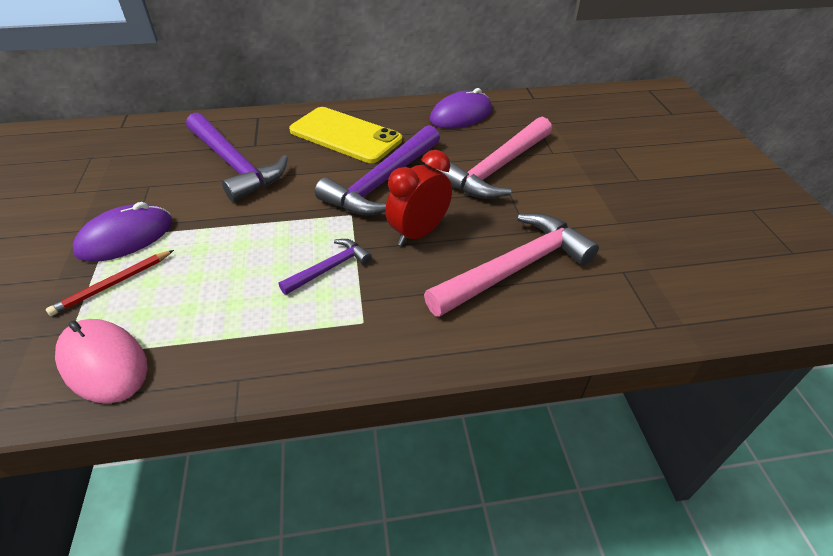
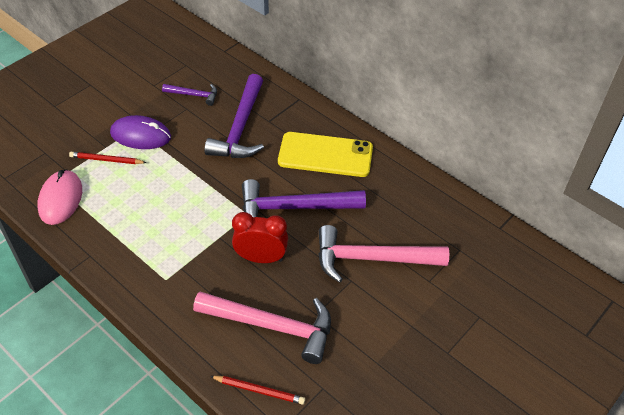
camera: 50 degrees right, 5 degrees up
purple hammer [279,239,372,295] -> purple hammer moved to [162,84,217,106]
yellow phone [289,107,402,163] -> yellow phone turned 75 degrees counterclockwise [278,132,373,177]
purple mouse [430,88,492,129] -> none
none -> red pencil [210,376,305,405]

